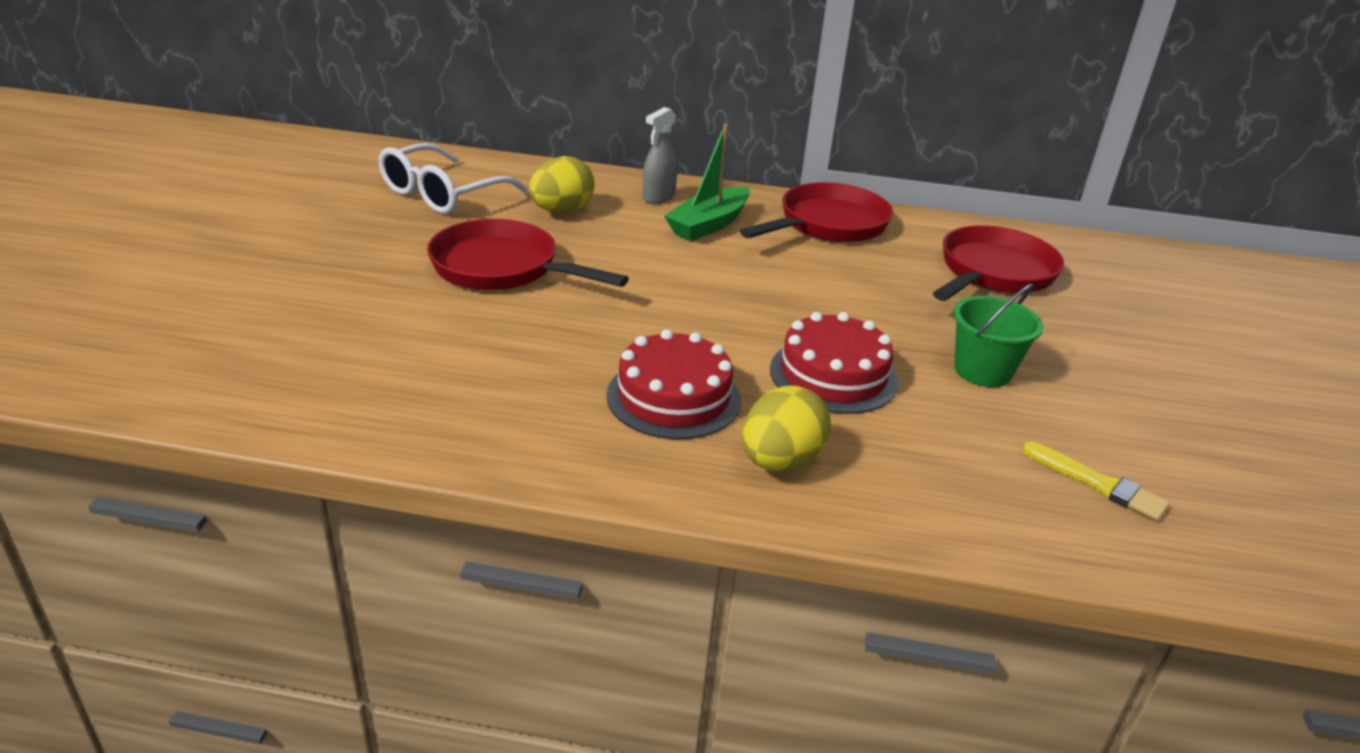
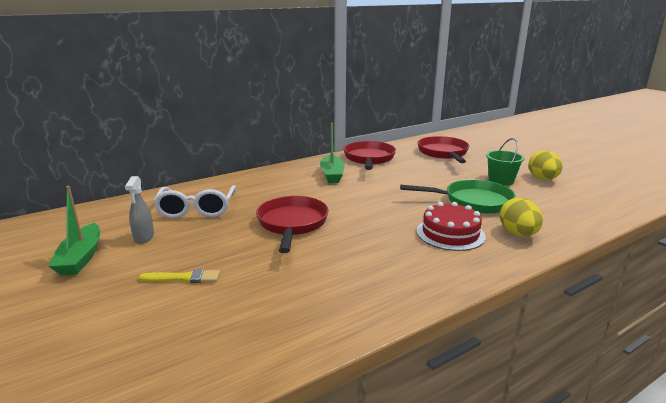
camera: 40 degrees left, 10 degrees down
red pan [427,219,629,290] -> red pan turned 105 degrees clockwise [256,196,329,253]
yellow egg [529,156,595,213] -> yellow egg moved to [528,150,563,180]
grey spray bottle [643,107,678,204] -> grey spray bottle moved to [125,176,154,244]
red cake [770,312,898,414] -> green pan [400,179,516,214]
yellow brush [1022,442,1170,521] -> yellow brush moved to [139,269,220,283]
none -> green boat [48,186,100,276]

